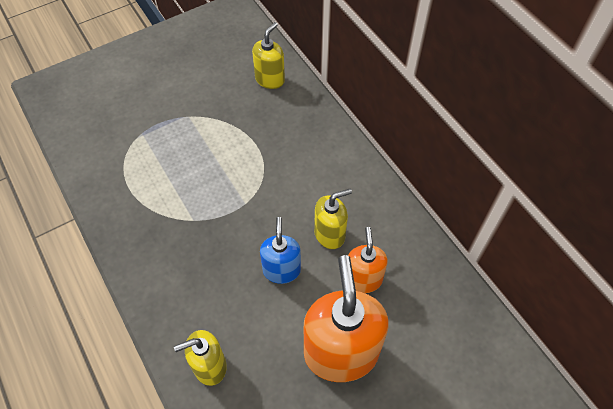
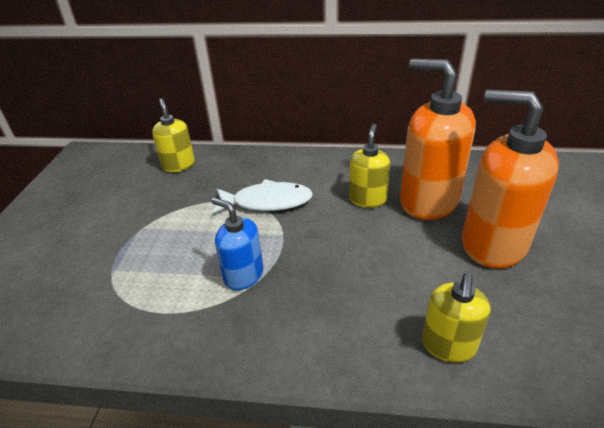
camera: 50 degrees left, 20 degrees down
blue soap dispenser [260,217,301,284] -> blue soap dispenser moved to [211,197,263,290]
orange soap dispenser [348,227,388,293] -> orange soap dispenser [400,59,476,220], size x1.82
none -> white fish [212,179,313,214]

